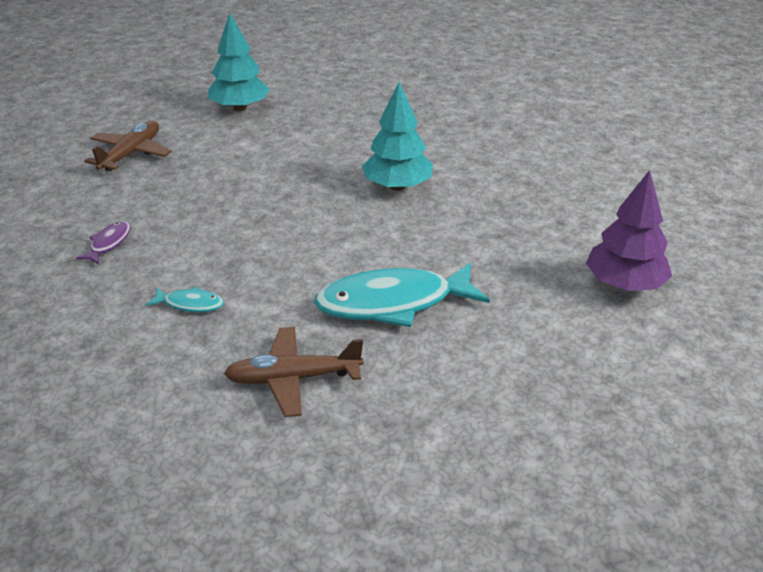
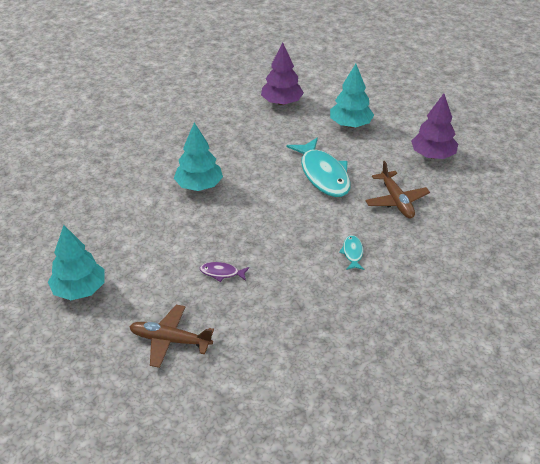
camera: 100 degrees left, 5 degrees up
purple fish [76,221,131,264] -> purple fish moved to [200,262,249,282]
none -> turquoise tree [330,64,374,128]
none -> purple tree [411,94,458,159]

